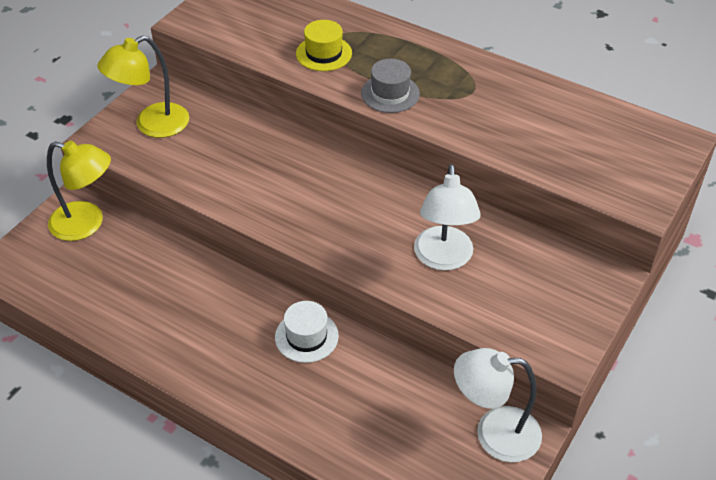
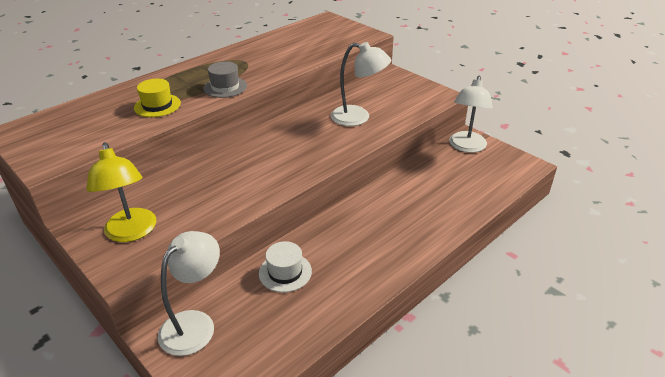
camera: 75 degrees left, 10 degrees down
yellow lamp [47,141,111,241] -> white lamp [158,231,220,356]
white hat [275,301,339,363] -> white hat moved to [259,241,312,292]

